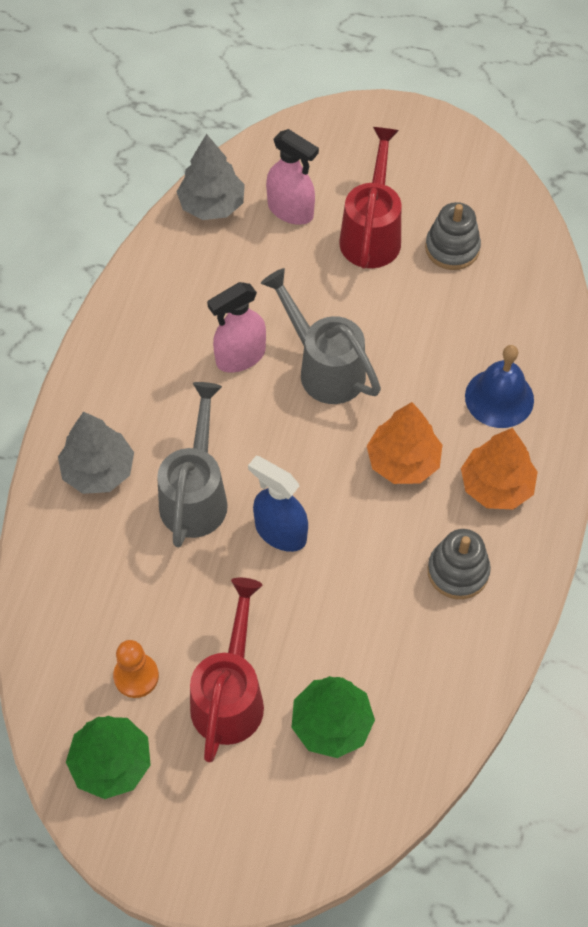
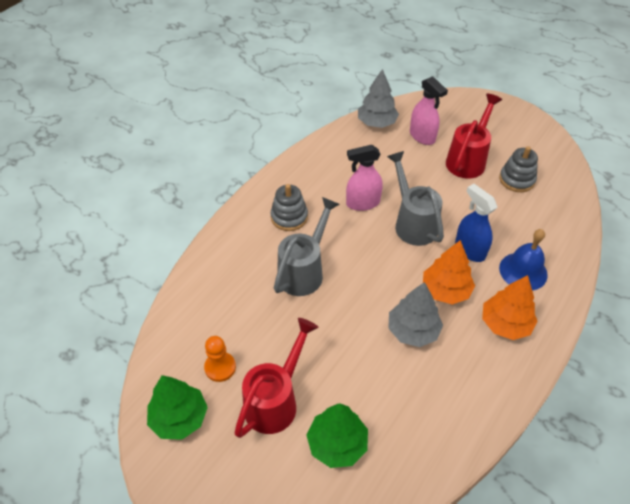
camera: 20 degrees right, 10 degrees down
grey tree [58,411,134,494] -> grey tree moved to [388,282,443,347]
blue spray bottle [248,456,308,552] -> blue spray bottle moved to [455,184,497,262]
grey stacking toy [427,529,491,599] -> grey stacking toy moved to [271,184,308,231]

